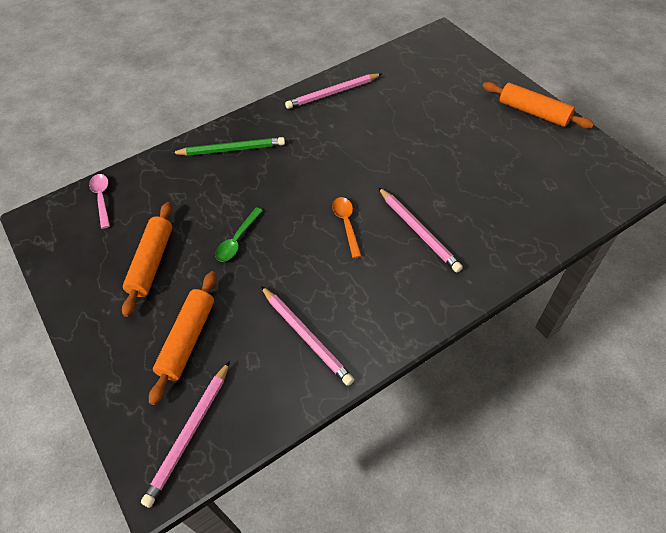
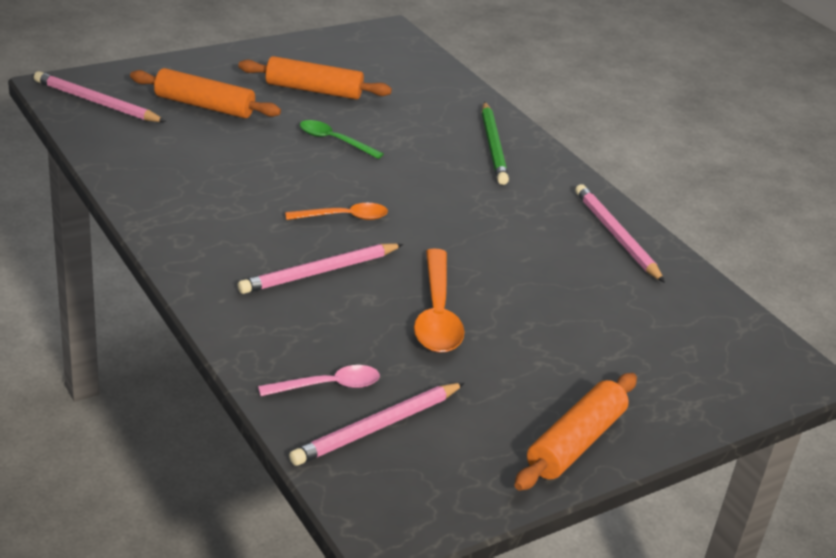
camera: 85 degrees right, 20 degrees down
pink spoon [89,174,110,229] -> pink spoon moved to [258,365,380,396]
pink pencil [261,286,354,386] -> pink pencil moved to [289,383,464,466]
none -> orange spoon [414,248,464,353]

